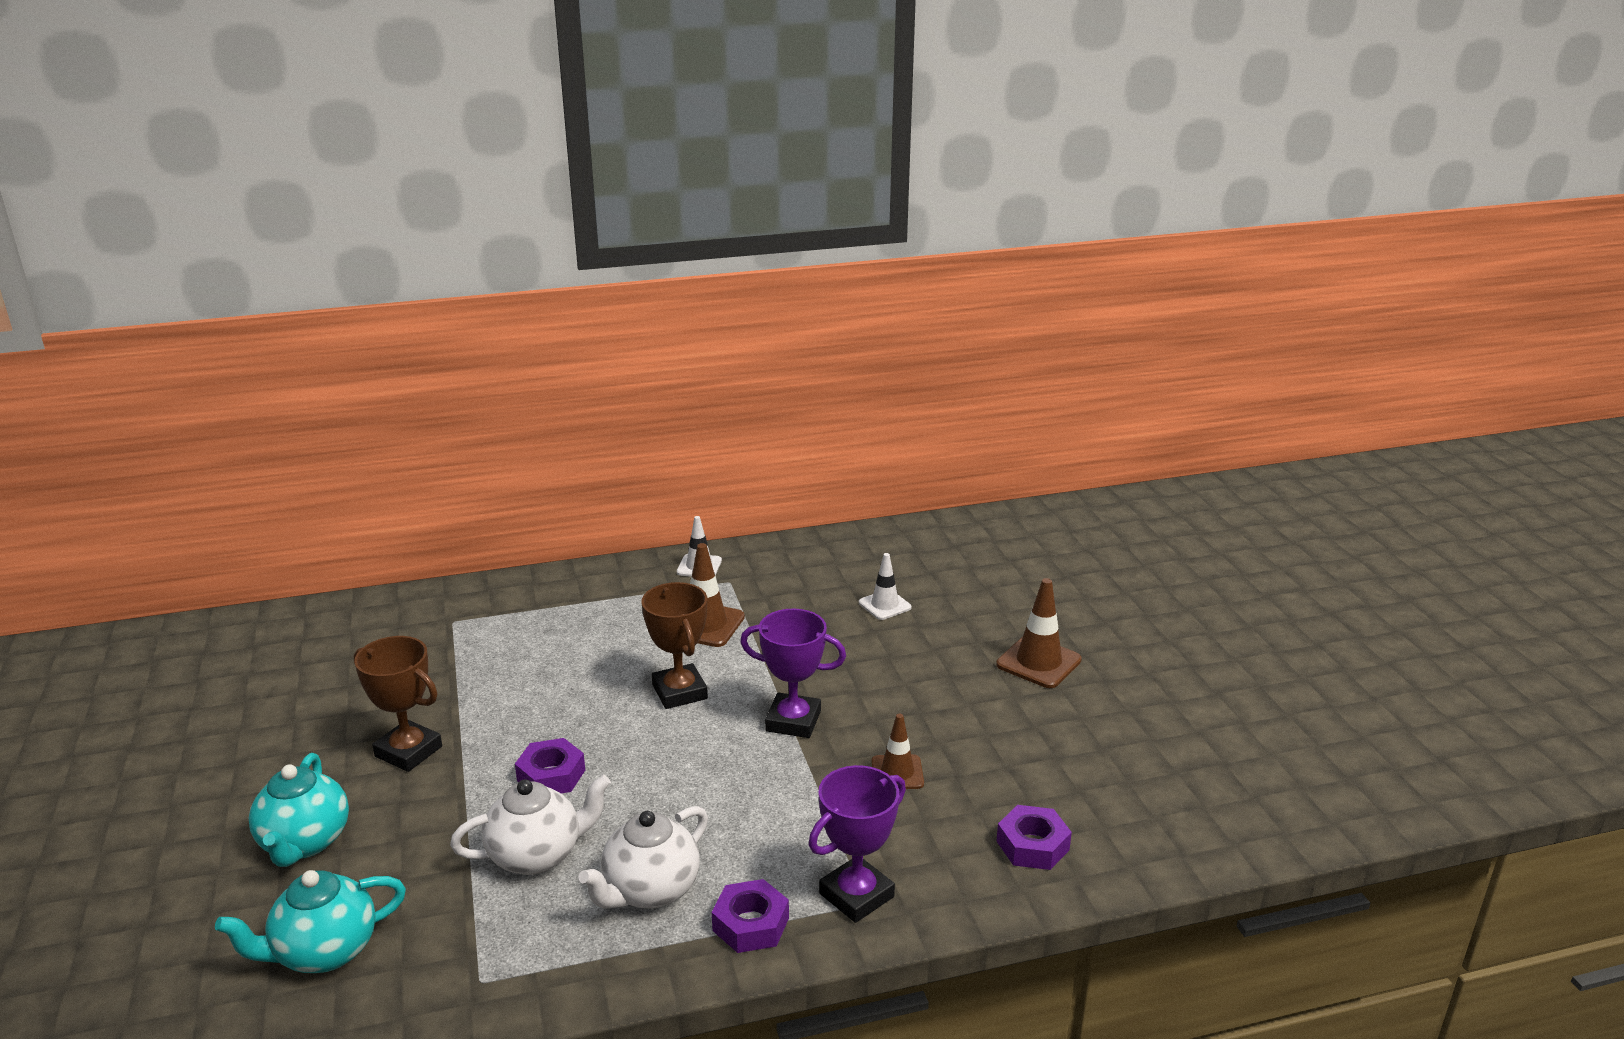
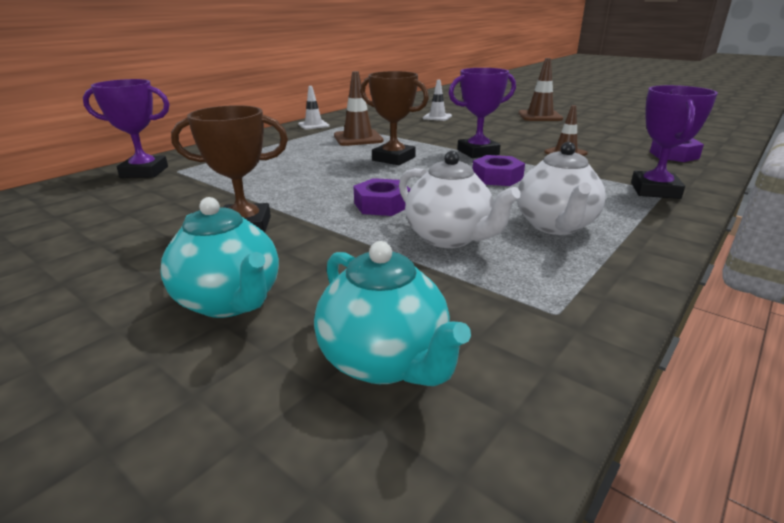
camera: 35 degrees left, 0 degrees up
turquoise teapot [215,870,406,973] -> turquoise teapot turned 60 degrees counterclockwise [314,241,471,386]
white teapot [450,775,611,875] -> white teapot turned 105 degrees clockwise [399,151,521,248]
purple nut [712,879,789,953] -> purple nut moved to [473,155,525,186]
none -> purple trophy [83,79,170,178]

